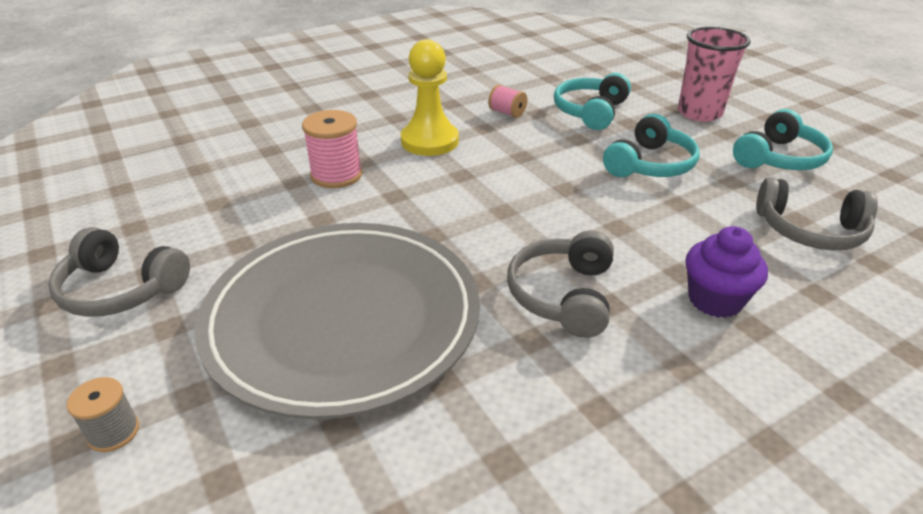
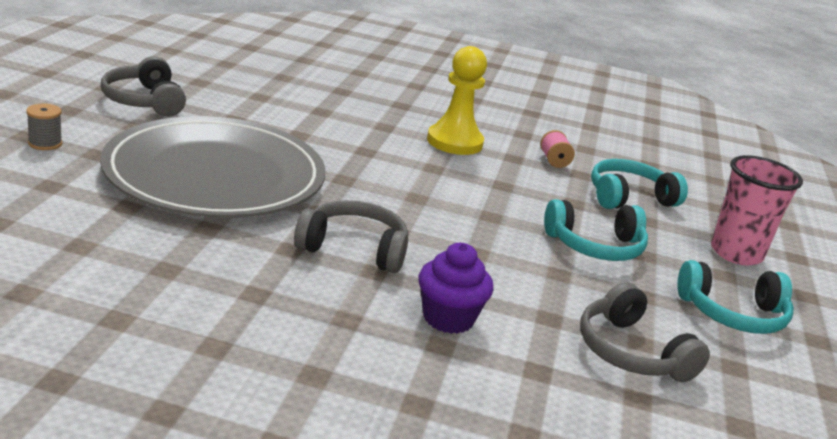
camera: 40 degrees right, 10 degrees down
pink spool [302,110,362,188] -> none
grey headphones [507,230,614,338] -> grey headphones turned 45 degrees clockwise [294,200,408,273]

